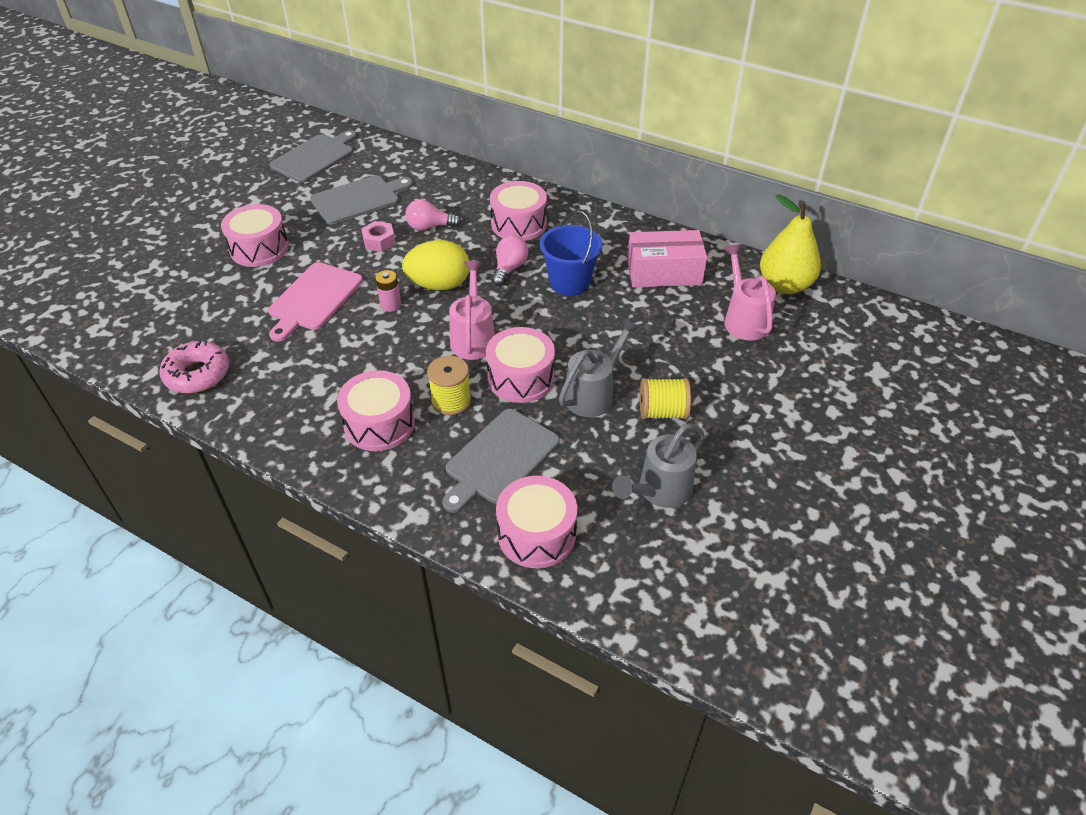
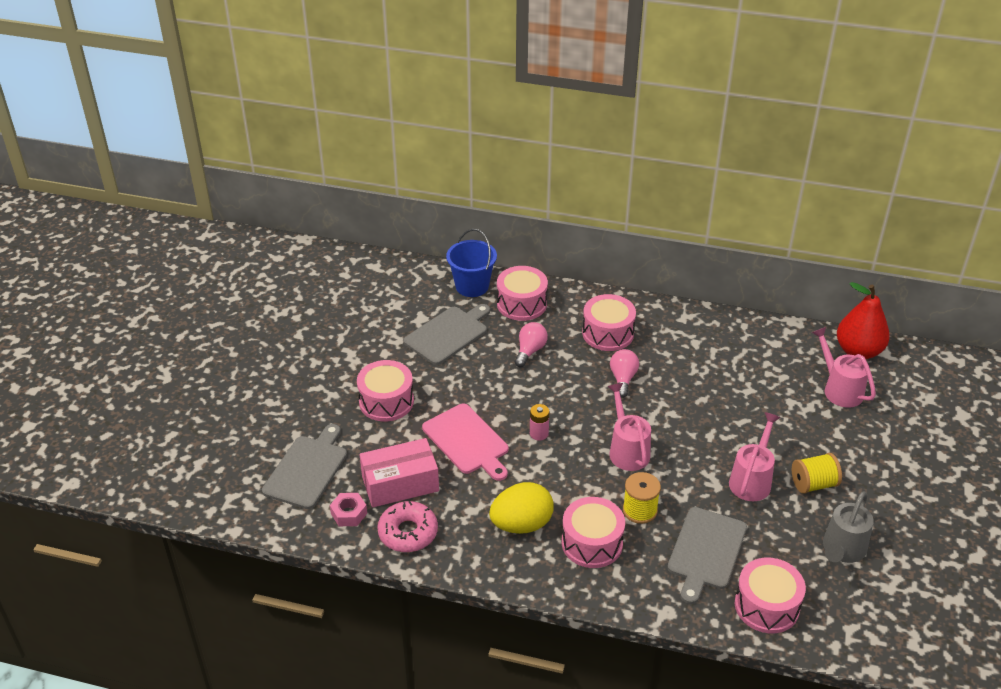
camera: 15 degrees left, 5 degrees down
pink cutting board [268,262,363,342] -> pink cutting board turned 45 degrees counterclockwise [422,404,509,481]
grey cutting board [269,130,357,183] -> grey cutting board moved to [262,424,347,509]
pink nut [361,221,396,252] -> pink nut moved to [330,493,367,526]
yellow egg [402,240,469,290] -> yellow egg moved to [489,482,554,534]
pink light bulb [405,199,461,231] -> pink light bulb turned 135 degrees clockwise [515,322,548,367]
pink drum [486,327,555,403] -> pink drum moved to [497,266,548,321]
blue bucket [540,211,602,296] -> blue bucket moved to [446,229,497,297]
grey watering can [559,318,640,417] -> pink watering can [729,412,781,501]
pink box [627,230,707,288] -> pink box moved to [360,438,439,508]
yellow pear [760,195,821,294] -> red pear [837,282,890,359]

